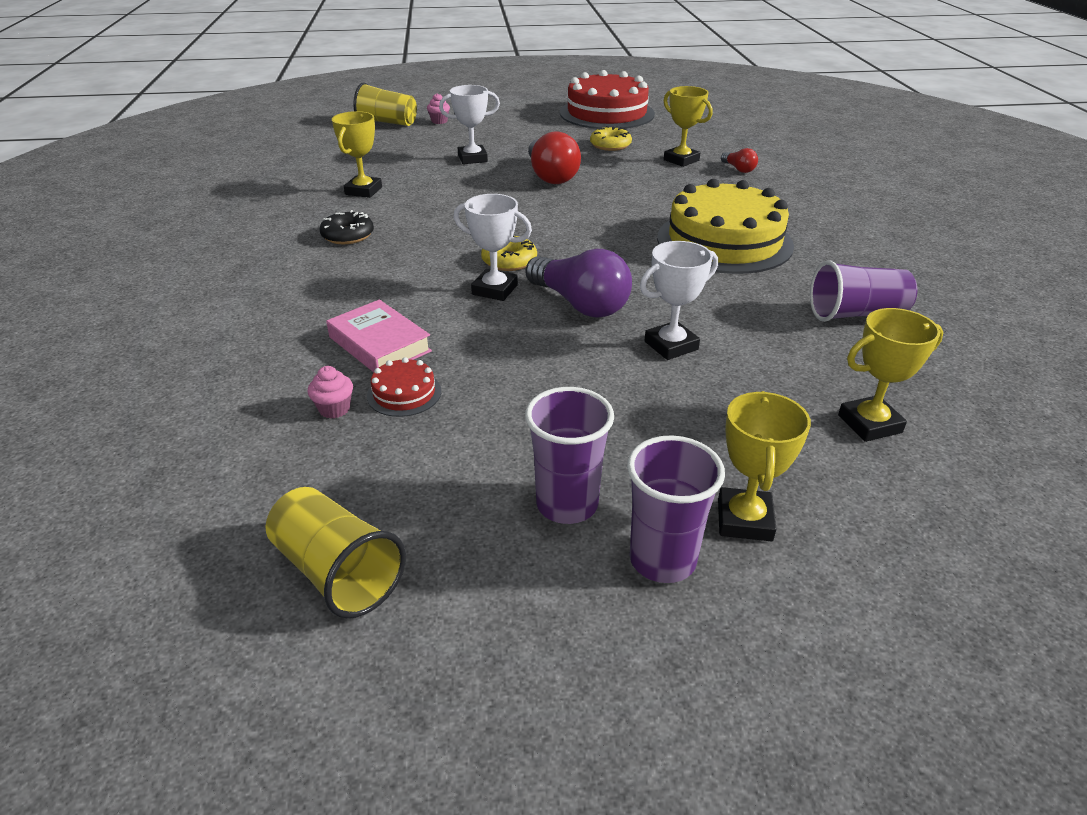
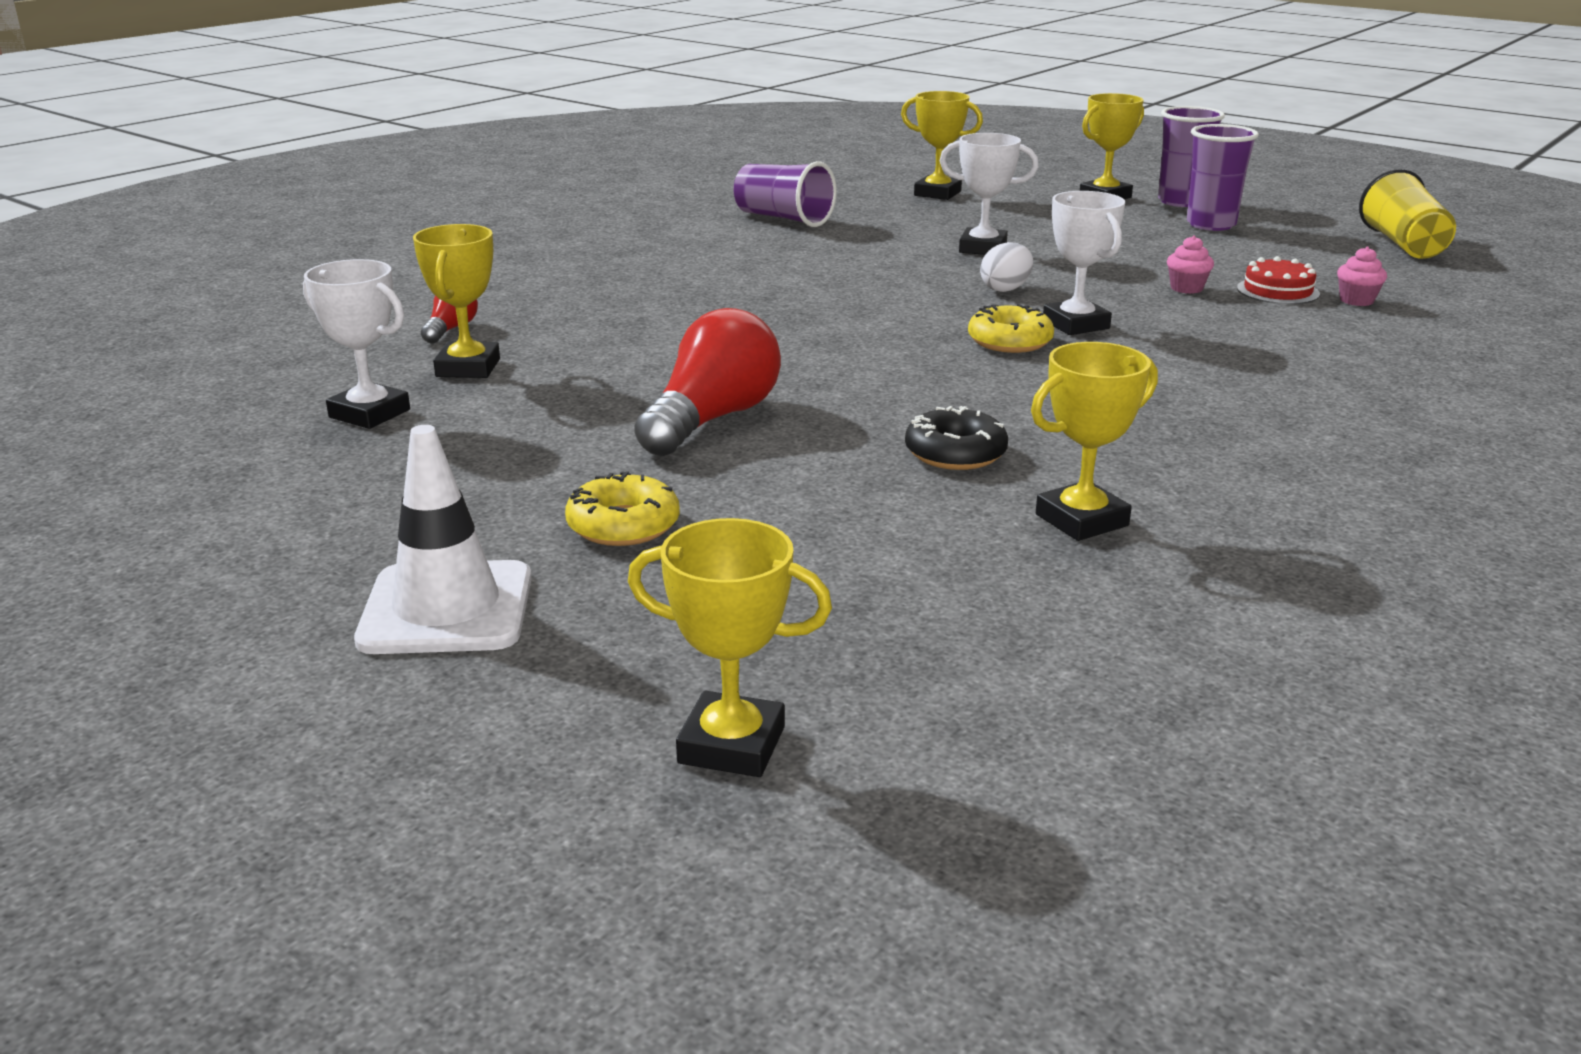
camera: 135 degrees left, 10 degrees down
black donut [319,210,374,244] -> black donut moved to [905,406,1008,470]
pink book [326,300,432,372] -> none
yellow cup [353,83,417,126] -> yellow trophy [628,518,832,777]
pink cupcake [427,93,450,124] -> pink cupcake moved to [1167,235,1214,294]
white trophy [439,85,500,164] -> white trophy moved to [303,259,410,429]
purple light bulb [526,249,632,318] -> white egg [980,242,1033,292]
red cake [560,70,655,129] -> none
yellow donut [590,126,632,151] -> yellow donut moved to [565,471,680,546]
yellow cake [657,179,794,274] -> none
none -> white traffic cone [354,425,532,654]

